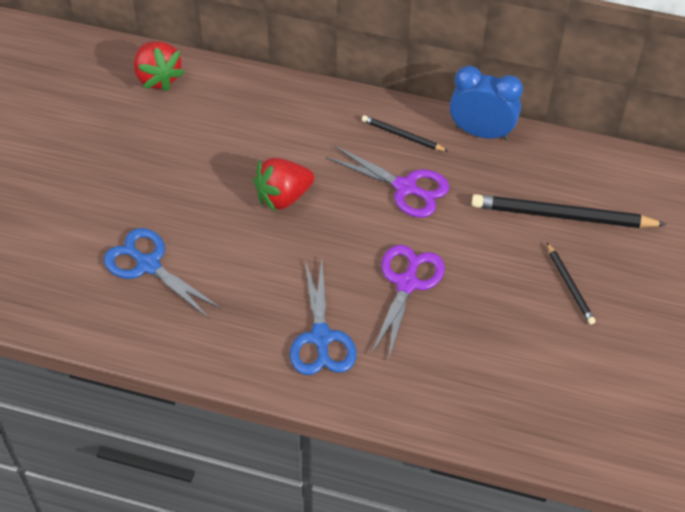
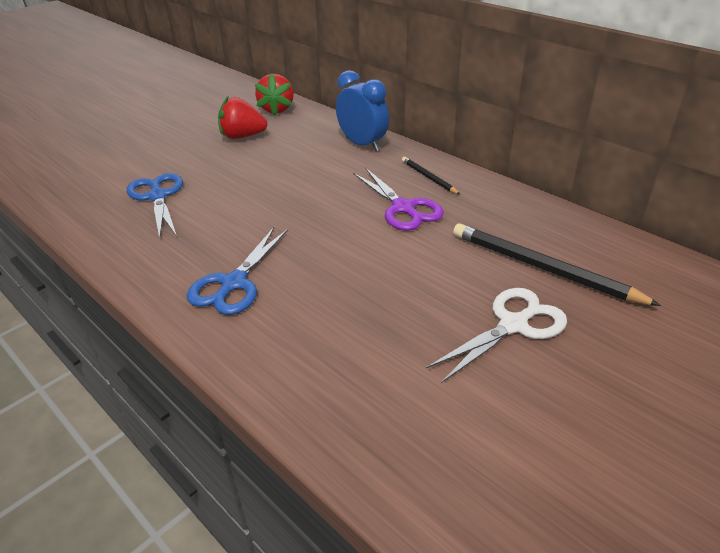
camera: 30 degrees right, 15 degrees down
red strawberry [254,158,314,212] -> red strawberry moved to [218,97,267,139]
purple scissors [371,245,445,361] -> none
blue clock [450,66,523,140] -> blue clock moved to [336,70,389,151]
black pencil [547,243,596,325] -> white scissors [426,288,567,383]

